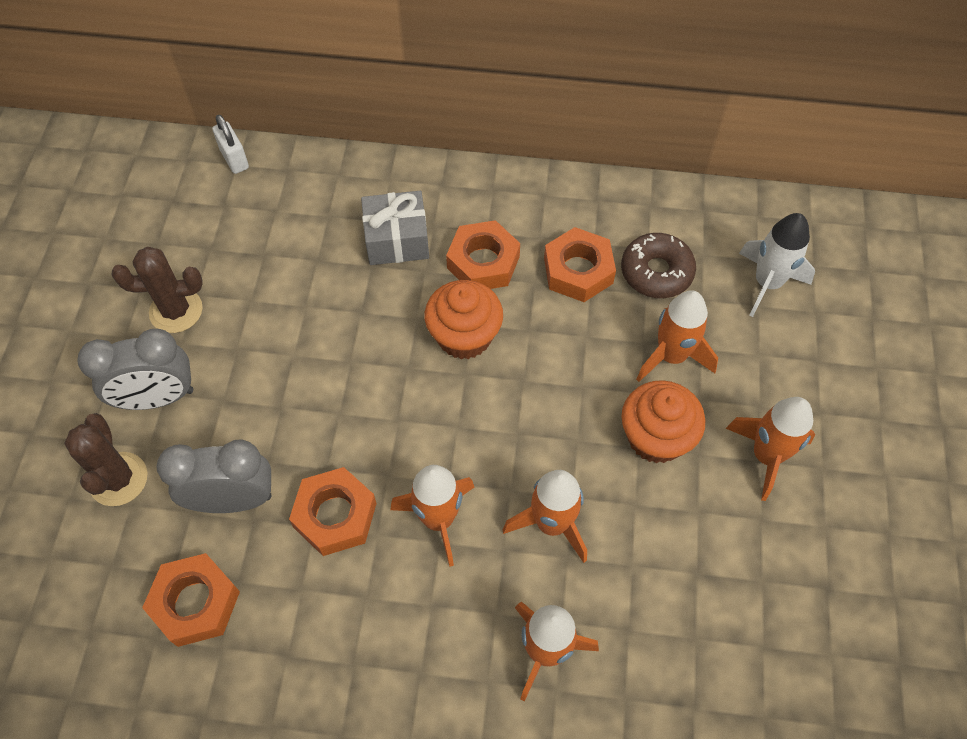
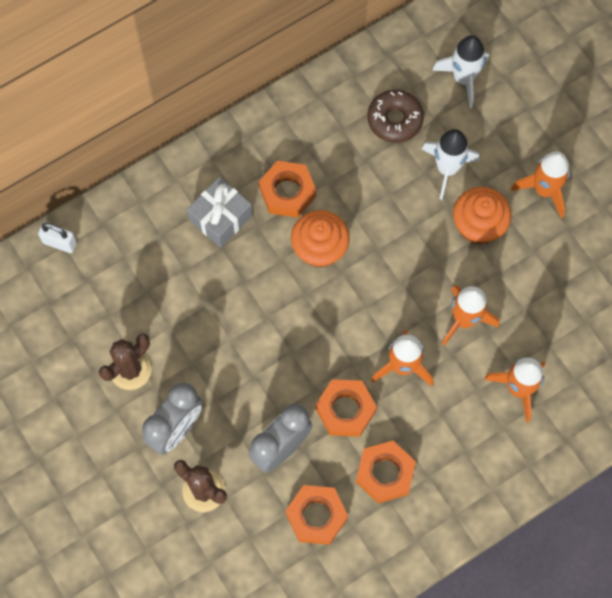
camera: 40 degrees left, 10 degrees up
orange nut [544,227,616,302] -> orange nut moved to [356,441,416,503]
orange rocket [636,290,718,382] -> white rocket [422,129,479,200]

